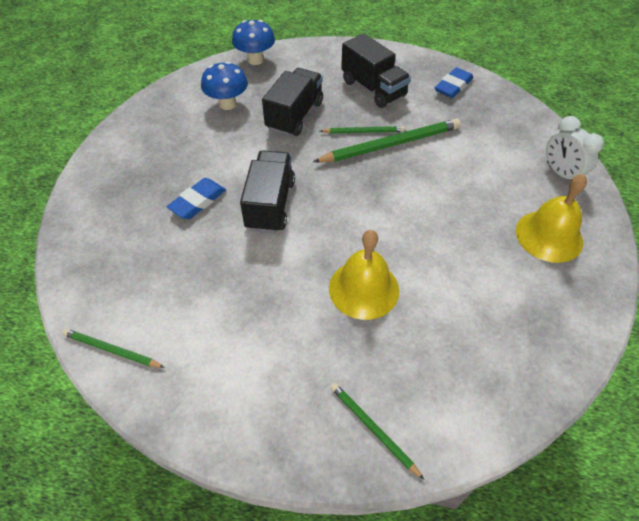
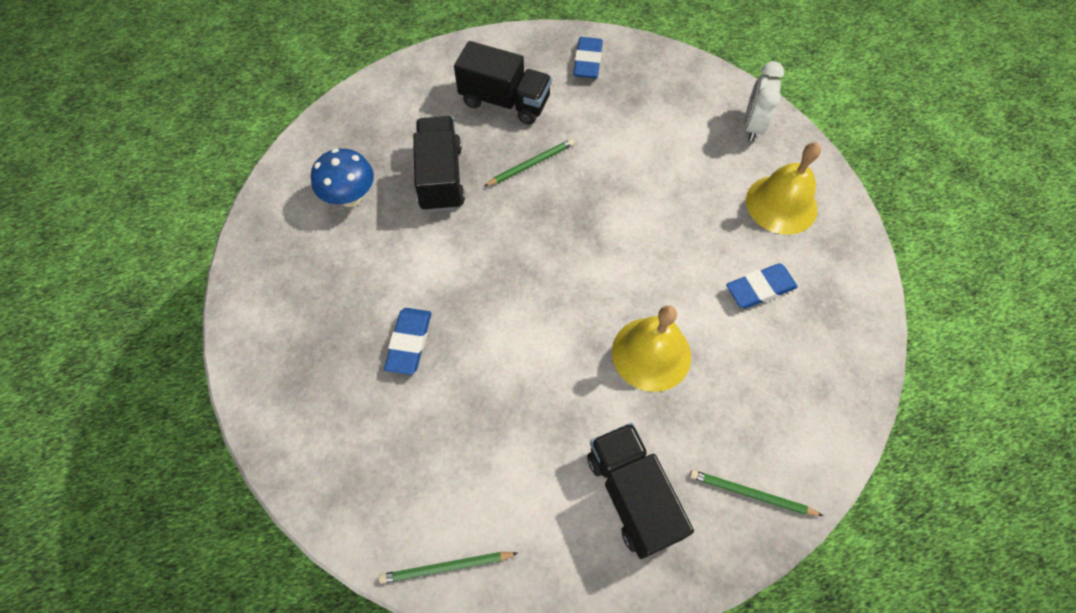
camera: 30 degrees left, 10 degrees up
blue mushroom [232,20,275,65] -> none
black truck [240,150,295,233] -> black truck moved to [587,423,694,559]
green pencil [313,118,460,163] -> none
white clock [546,116,604,179] -> white clock turned 75 degrees clockwise [744,61,784,141]
none -> blue eraser [726,263,798,309]

